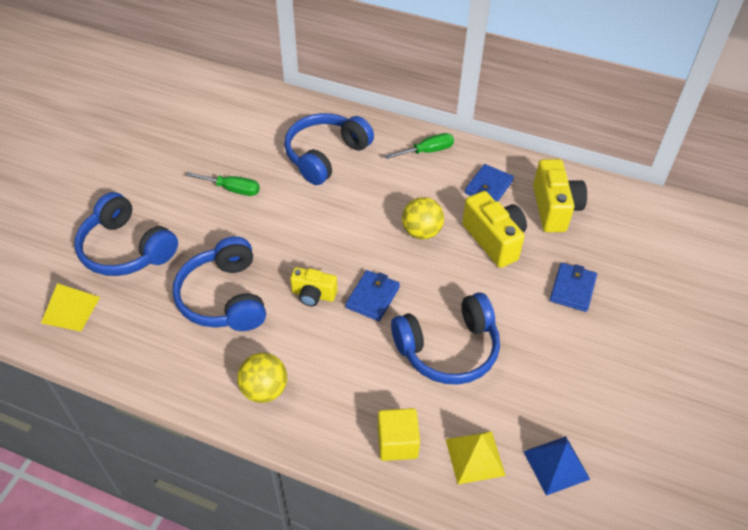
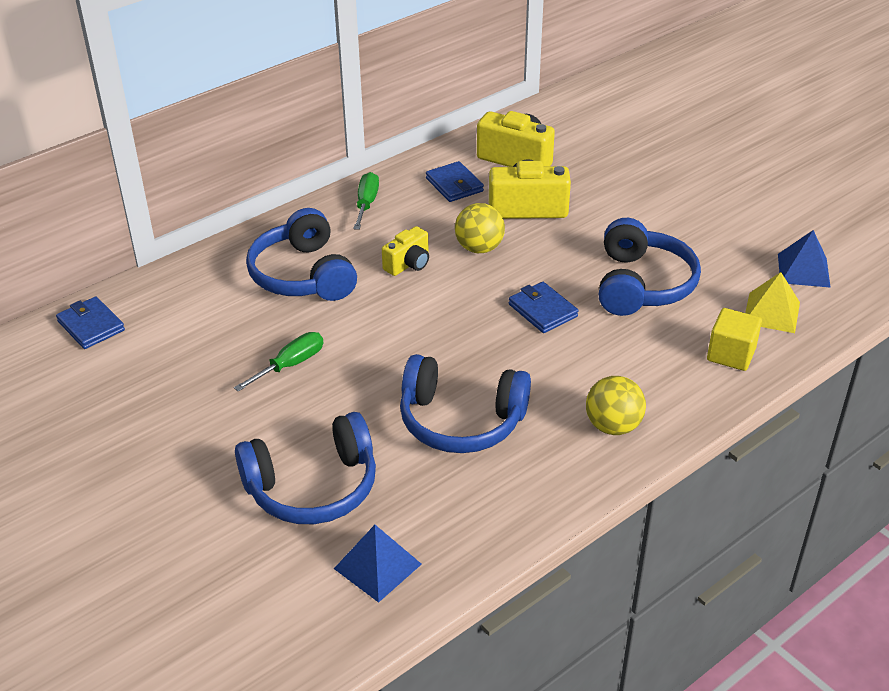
camera: 60 degrees left, 10 degrees down
yellow pyramid [41,283,100,332] -> blue pyramid [334,525,422,603]
yellow camera [290,267,337,306] -> yellow camera moved to [382,226,429,276]
blue wallet [550,263,597,312] -> blue wallet moved to [56,297,125,349]

